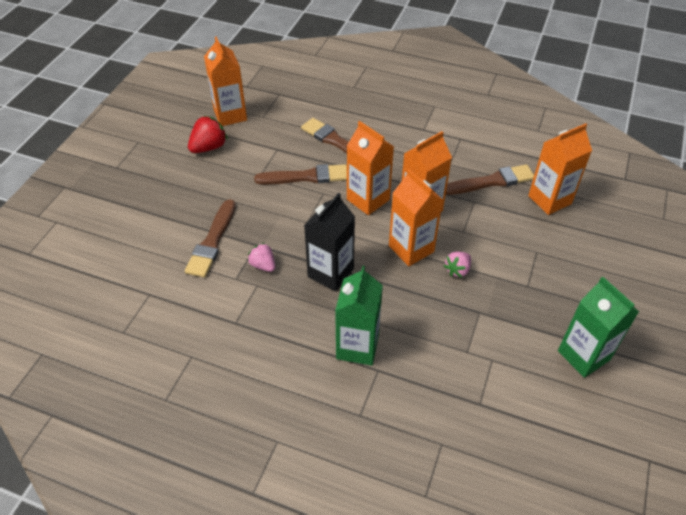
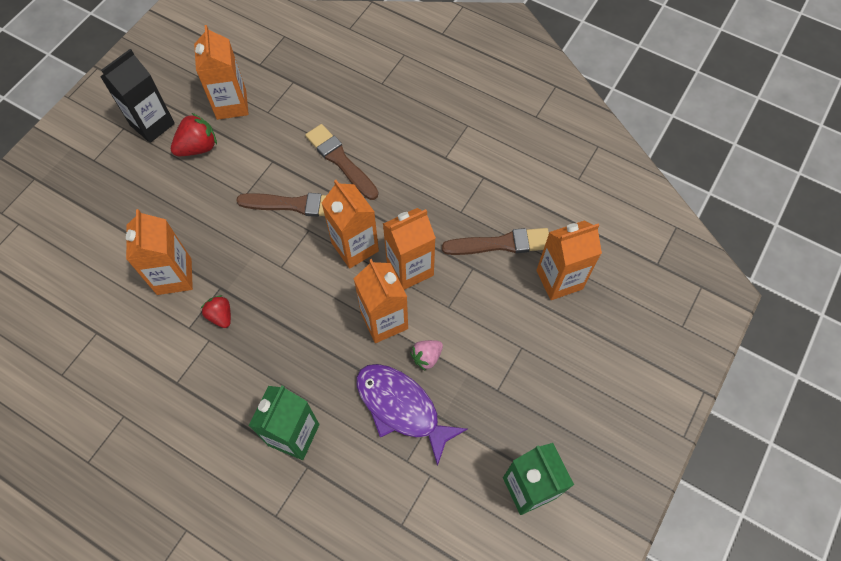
camera: 10 degrees right, 15 degrees up
brown brush [185,199,236,277] -> orange carton [126,209,193,295]
pink strawberry [247,243,275,272] -> red strawberry [201,295,231,328]
black carton [304,193,355,291] -> black carton moved to [100,49,175,143]
none -> purple fish [356,364,468,466]

